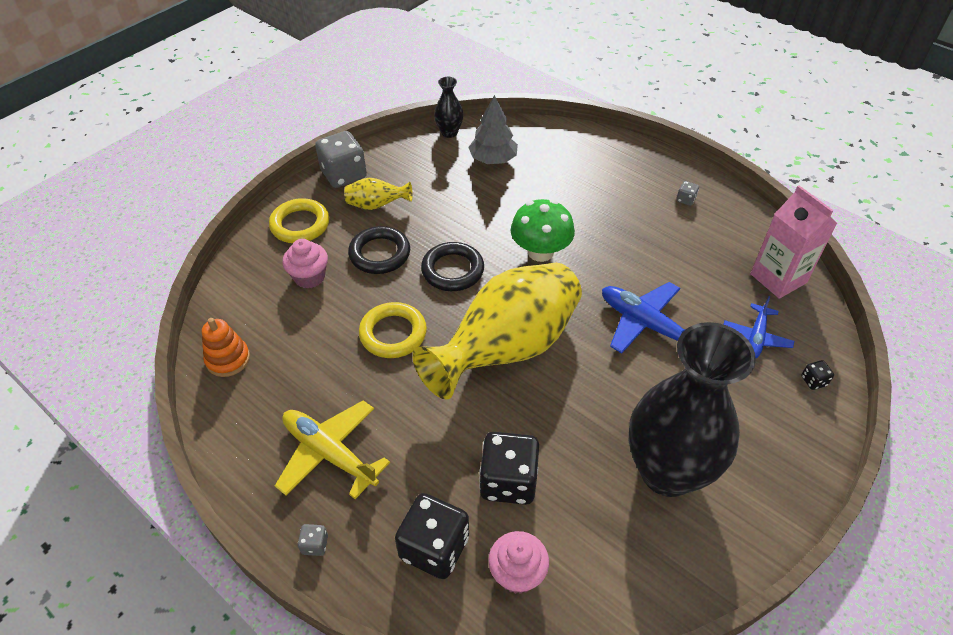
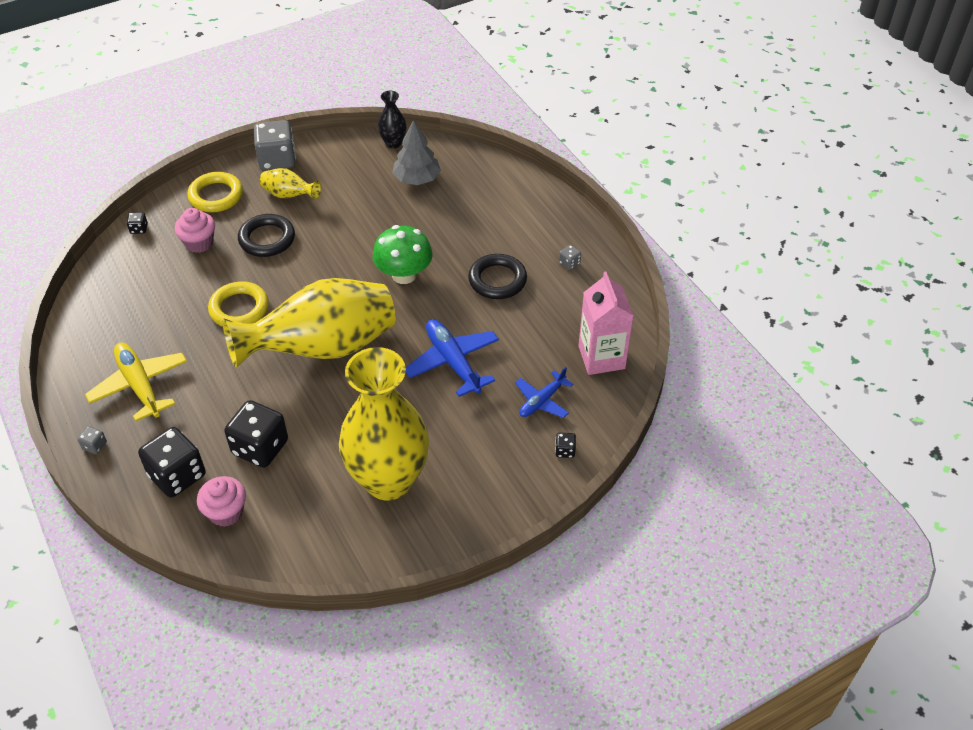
camera: 20 degrees right, 0 degrees up
orange stacking toy [202,318,250,377] -> none
black ring [421,242,484,291] -> black ring moved to [468,254,527,299]
black vase [629,322,756,497] -> yellow vase [339,347,429,501]
none -> black dice [127,212,148,234]

